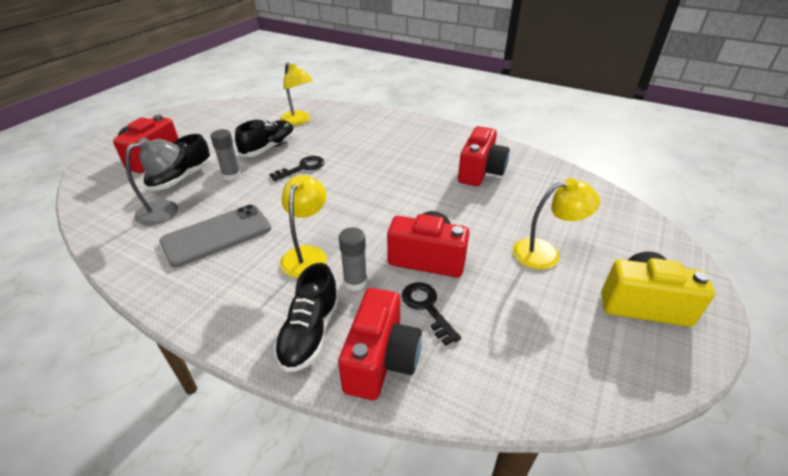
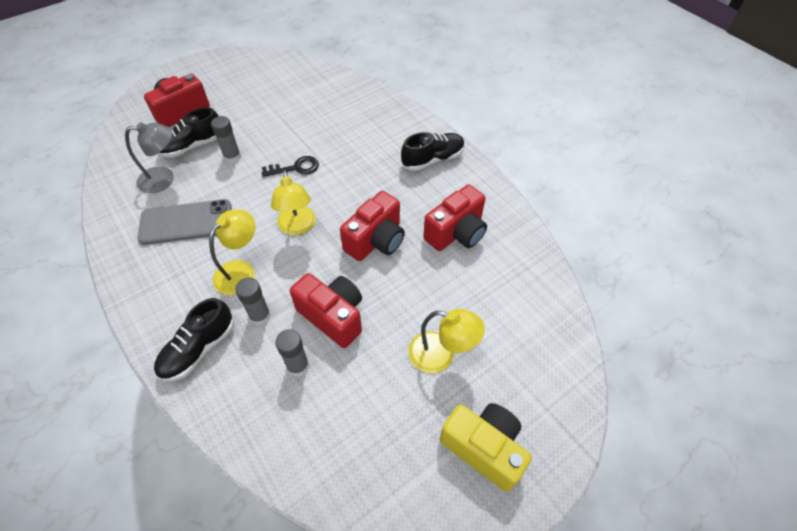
camera: 25 degrees right, 15 degrees up
black shoe [235,119,295,157] -> black shoe moved to [401,132,465,171]
yellow lamp [280,62,313,126] -> yellow lamp moved to [271,170,316,235]
red camera [338,288,422,400] -> red camera moved to [340,191,405,261]
black key [402,282,461,346] -> grey glue stick [275,329,309,377]

